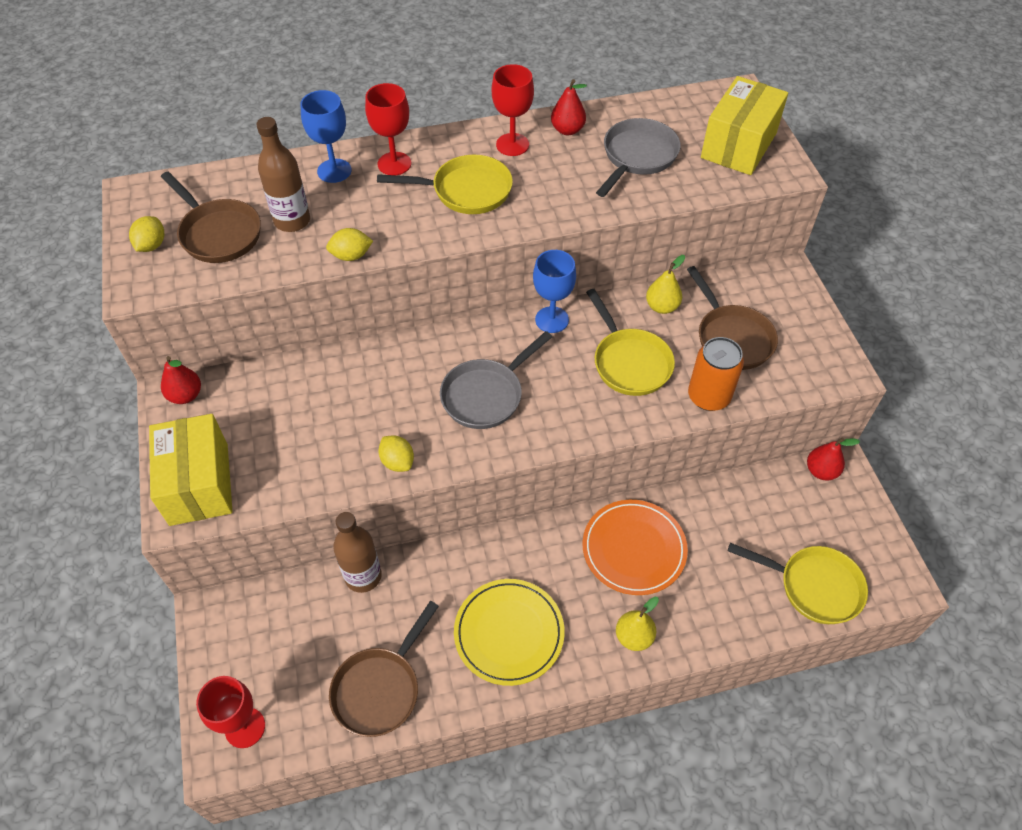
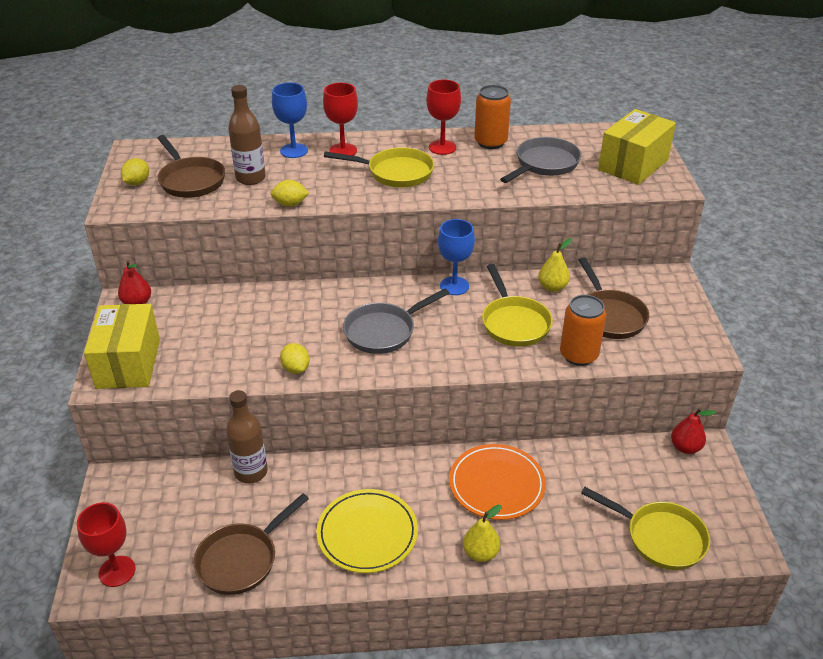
camera: 10 degrees right, 15 degrees down
red pear [551,79,587,135] -> orange can [474,85,511,149]

